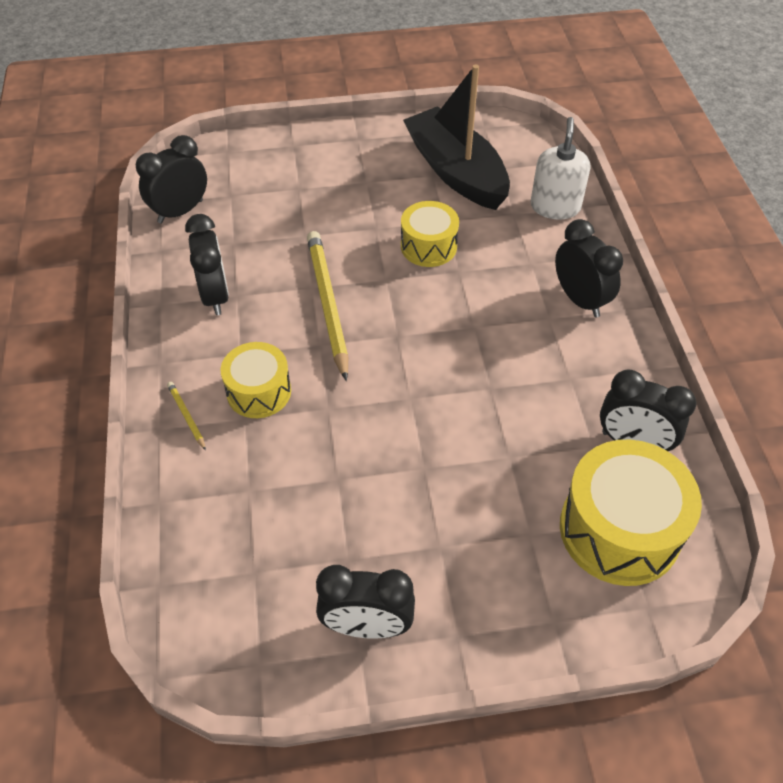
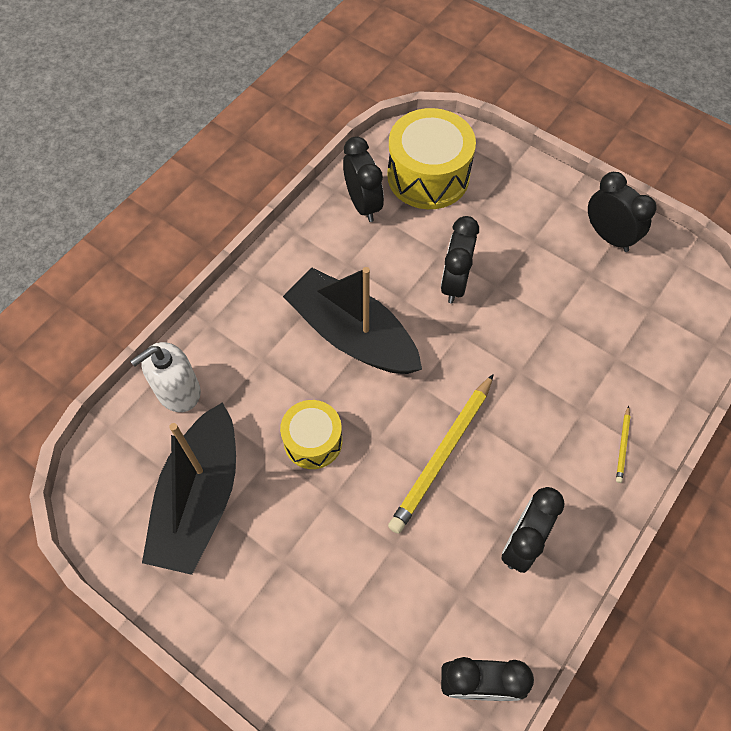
camera: 135 degrees left, 10 degrees up
yellow drum [221,342,291,418] -> none
black clock [555,219,623,317] -> black clock moved to [441,216,479,304]
none -> black boat [283,267,422,374]

